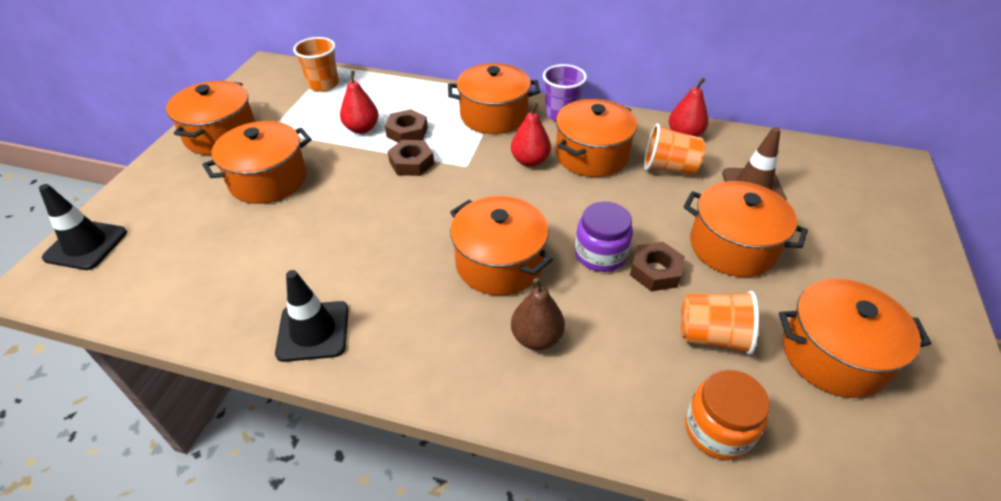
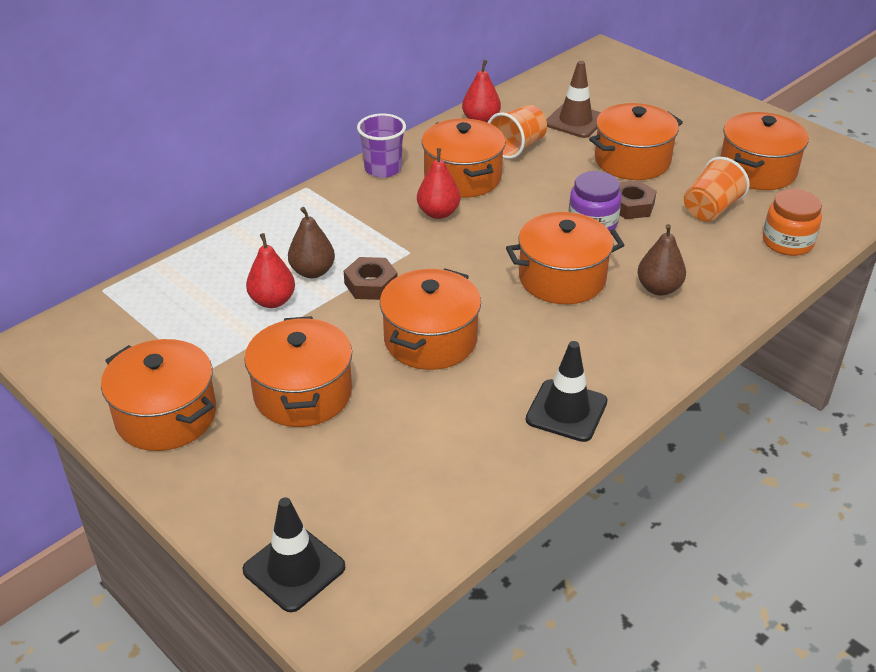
camera: 60 degrees left, 5 degrees down
orange cup [293,37,339,92] -> none
brown nut [385,109,428,143] -> brown pear [288,207,335,278]
orange pot [448,63,540,134] -> orange pot moved to [380,268,481,370]

